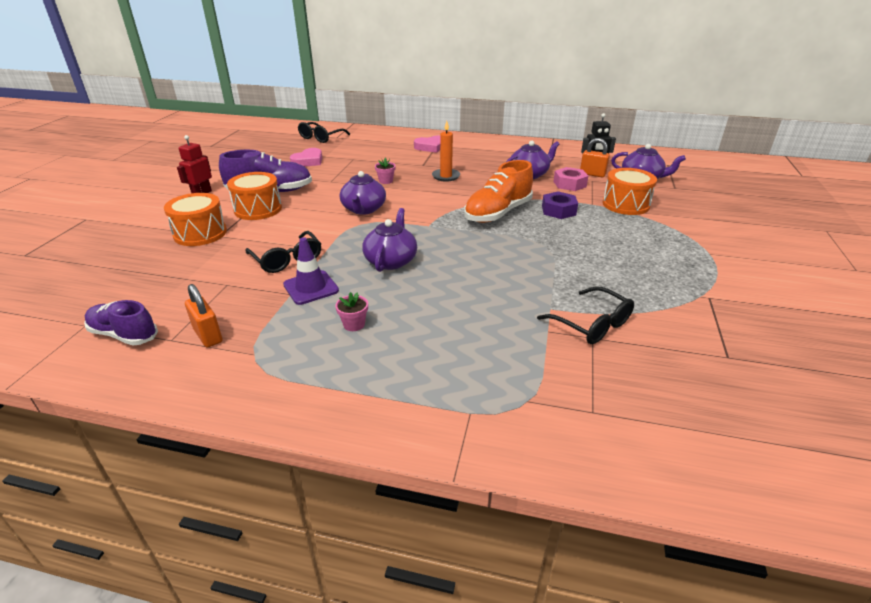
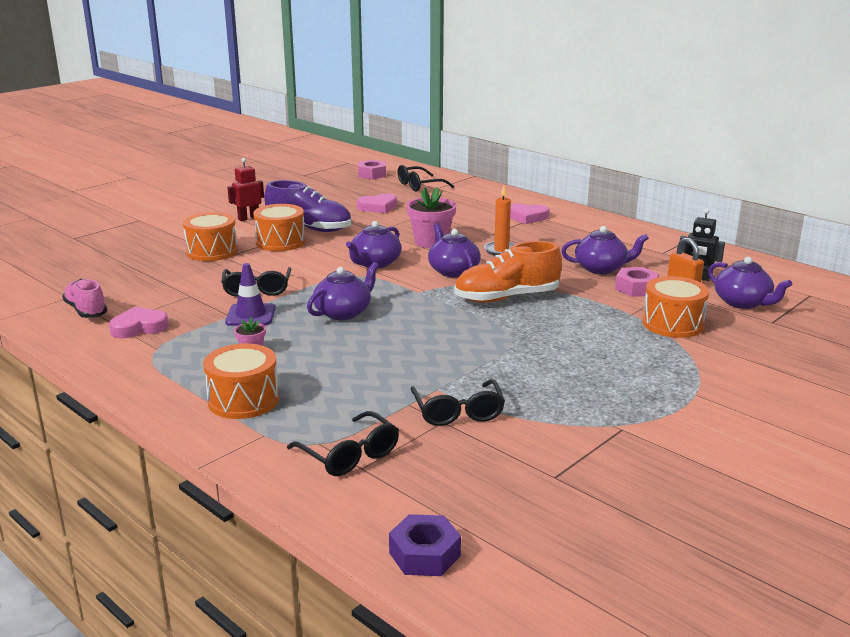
camera: 30 degrees right, 10 degrees down
purple shoe [84,300,158,346] -> pink shoe [62,279,107,318]
orange padlock [185,284,223,348] -> pink heart [109,307,169,338]
pink flower pot [375,158,396,184] -> pink flower pot [406,187,456,248], size x2.03
purple nut [542,191,578,219] -> purple nut moved to [389,514,461,576]
none -> orange drum [203,344,279,419]
none -> black glasses [287,411,399,476]
none -> pink nut [358,160,386,180]
none -> purple teapot [428,223,481,277]

